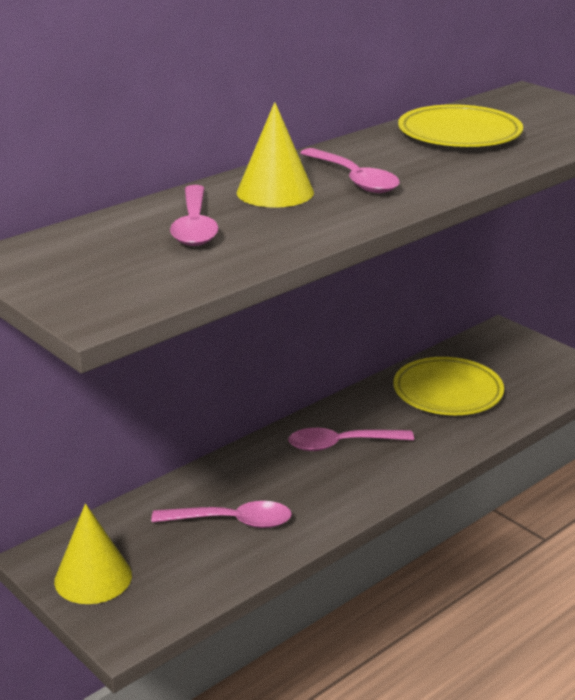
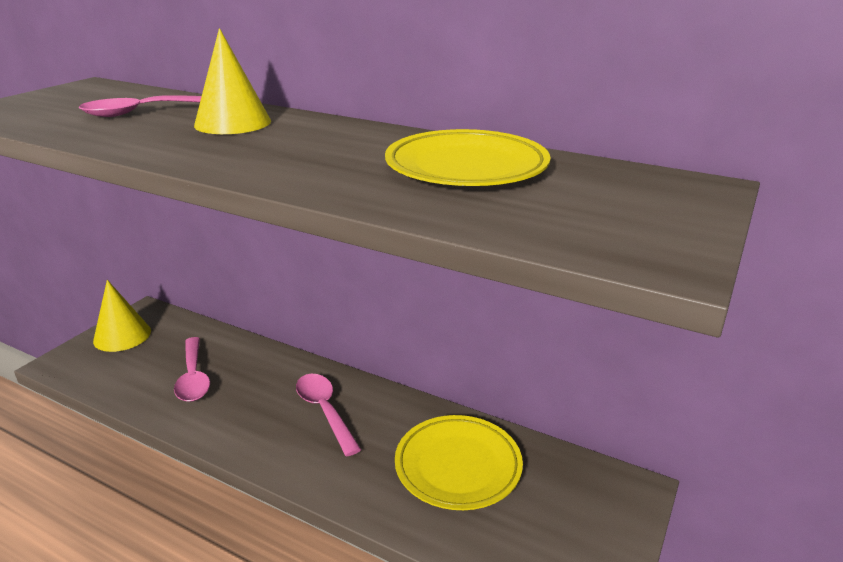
camera: 70 degrees right, 0 degrees up
pink spoon [300,148,400,193] -> none

